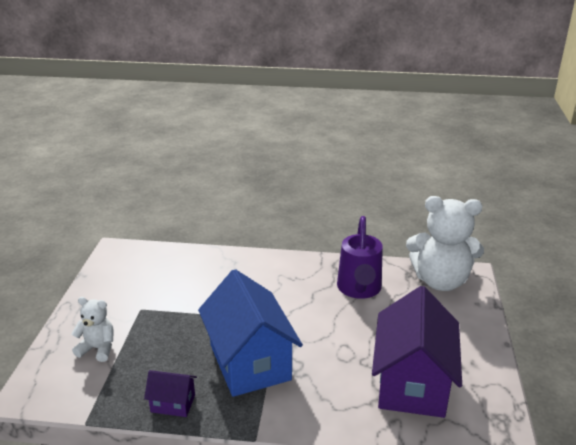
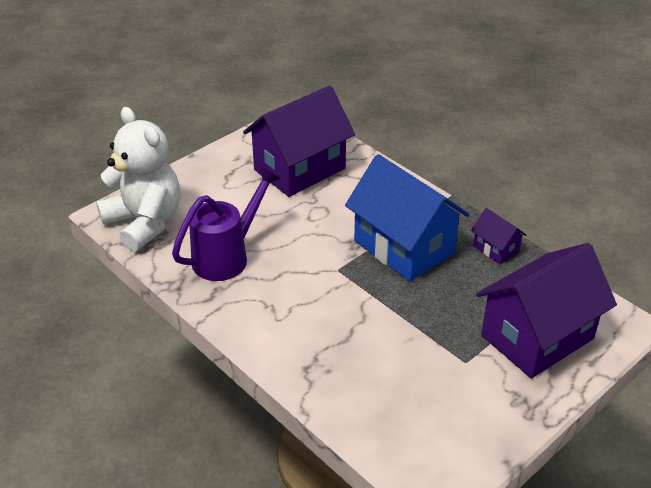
camera: 140 degrees left, 10 degrees up
white teddy bear [71,297,114,362] -> purple house [476,243,617,378]
blue house [198,269,303,397] -> blue house turned 60 degrees counterclockwise [345,154,470,282]

